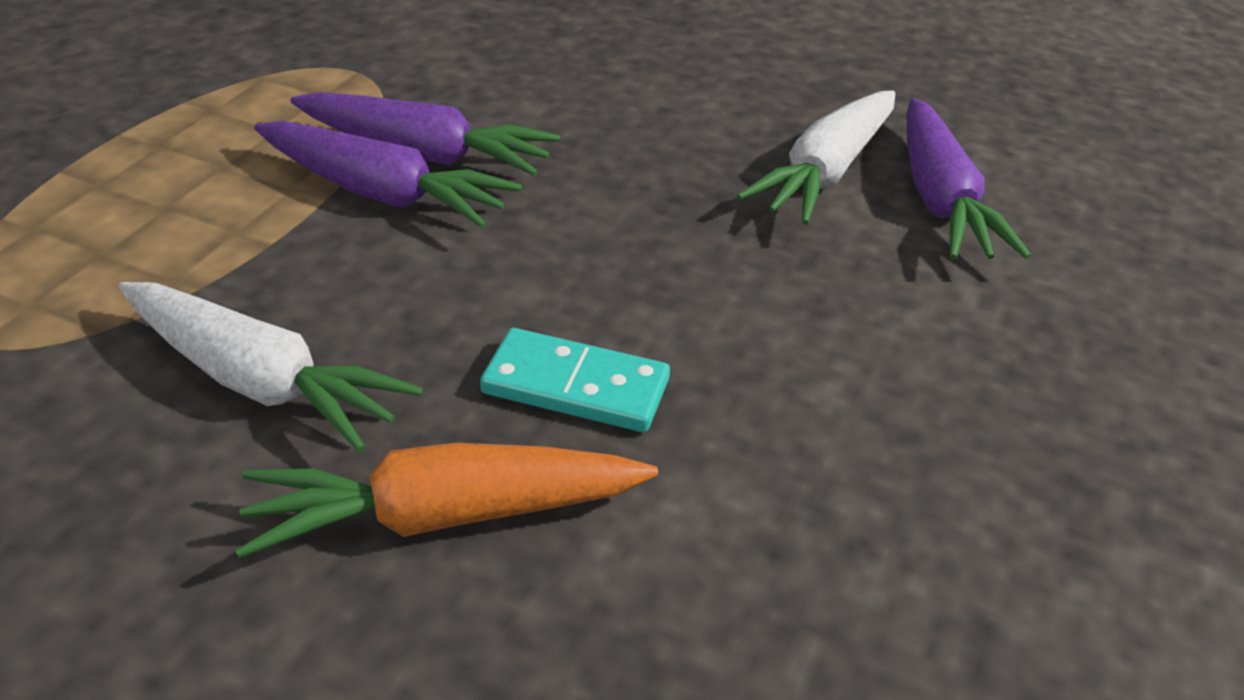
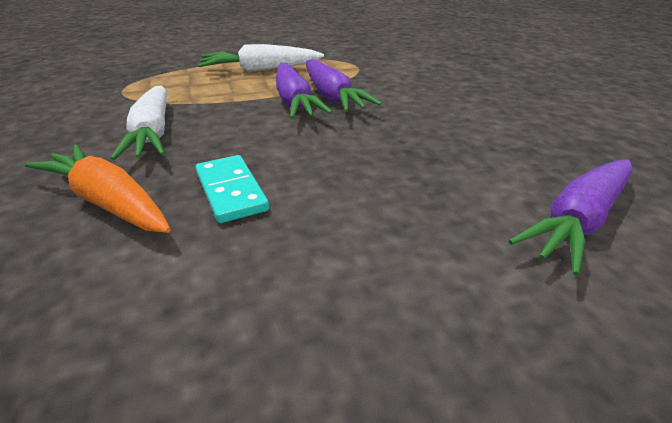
camera: 50 degrees right, 5 degrees down
white carrot [737,90,895,225] -> white carrot moved to [199,44,324,72]

